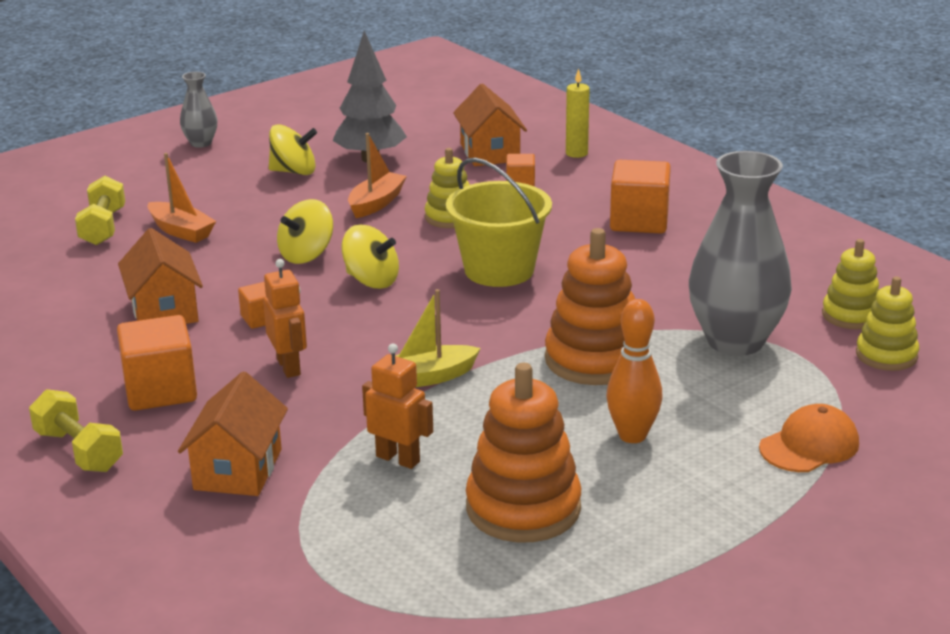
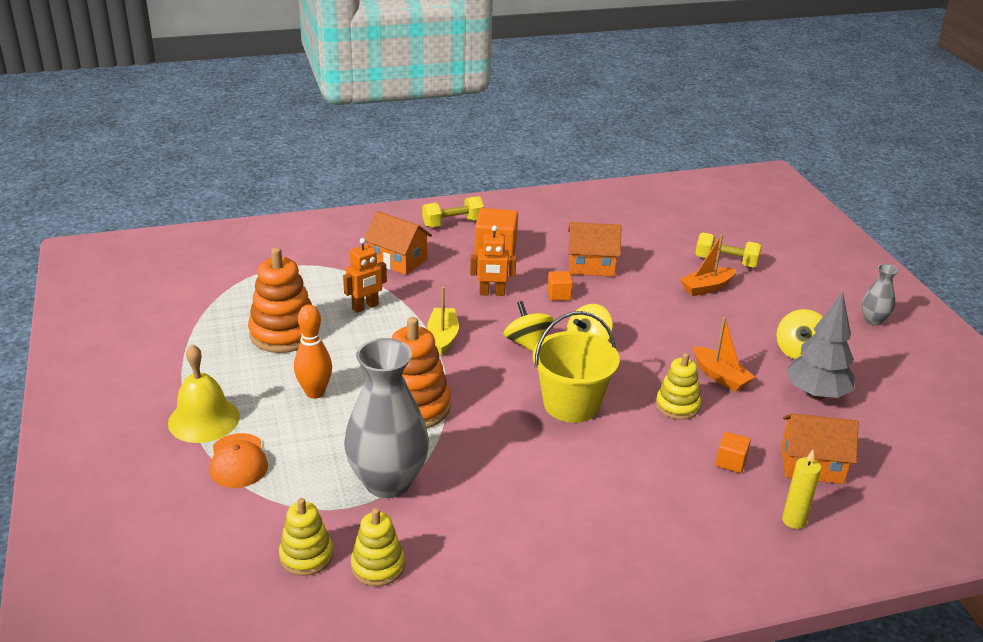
camera: 110 degrees right, 5 degrees up
yellow spinning top [277,199,333,264] -> yellow spinning top moved to [503,301,553,351]
orange cube [610,160,671,233] -> none
none -> yellow bell [168,344,240,443]

